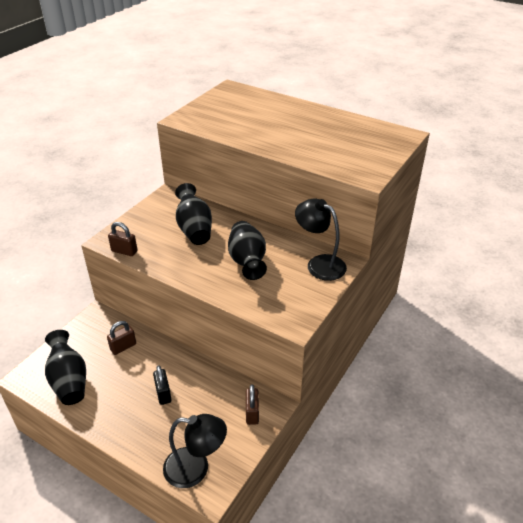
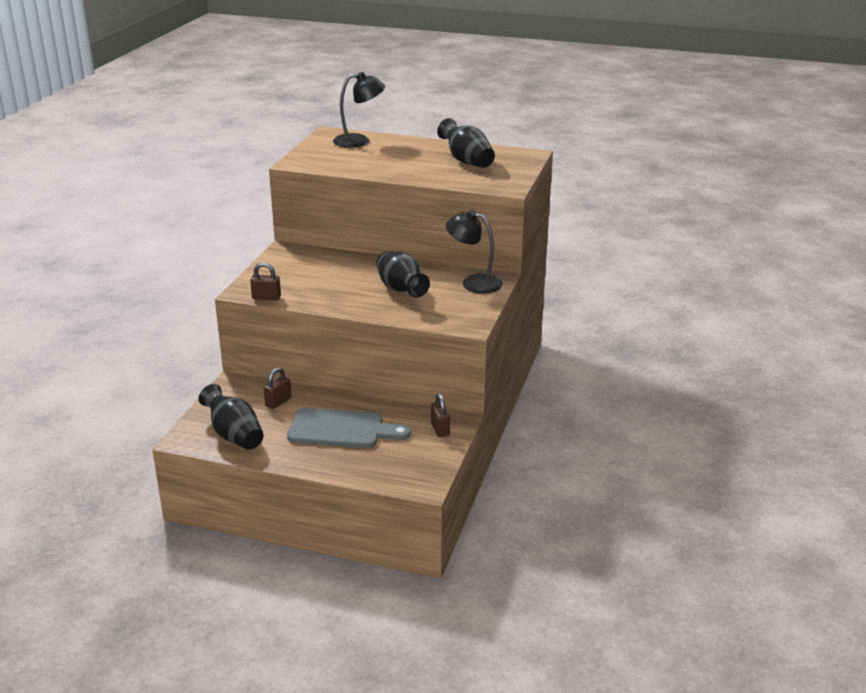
camera: 15 degrees left, 10 degrees down
black padlock [153,365,171,405] -> grey cutting board [287,407,411,448]
black lamp [163,414,227,488] -> black lamp moved to [333,72,385,148]
black vase [175,183,212,245] -> black vase moved to [437,118,495,168]

